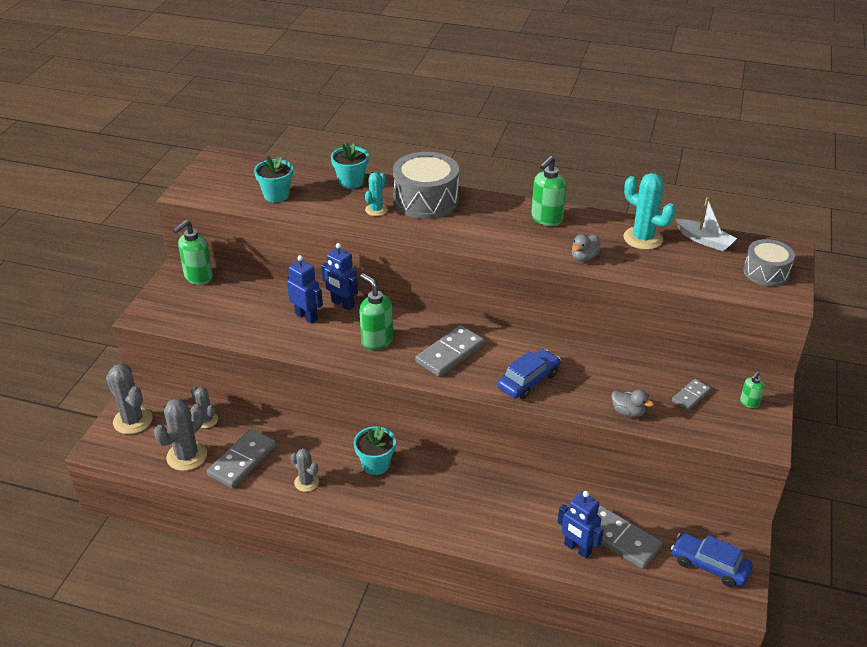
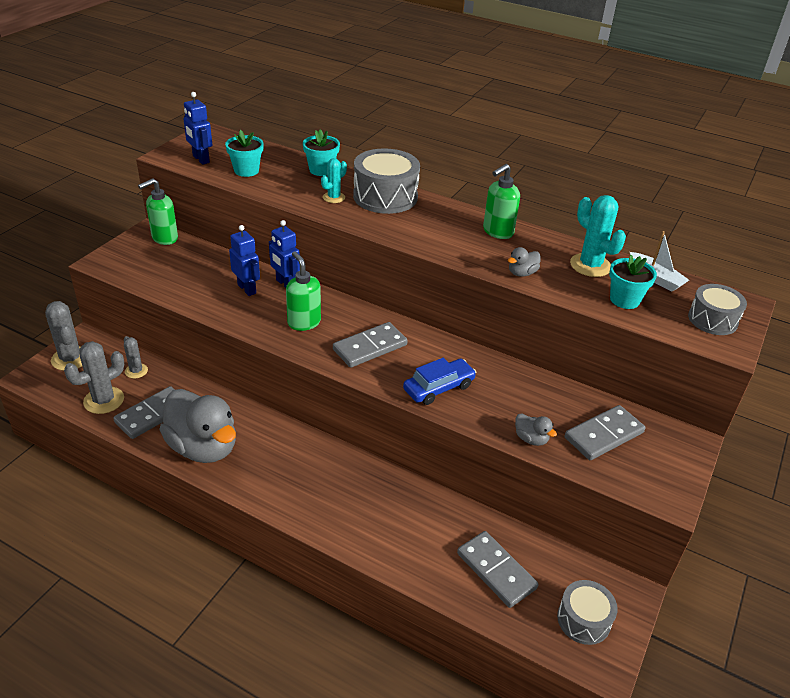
camera: 10 degrees right, 0 degrees up
grey cactus [291,448,319,492] -> grey duck [159,389,236,463]
turquoise flower pot [354,426,396,475] -> turquoise flower pot moved to [609,255,657,309]
blue robot [558,491,604,558] -> blue robot moved to [183,92,212,165]
blue car [671,532,753,587] -> grey drum [557,580,618,645]
grey domino [672,379,711,411] -> grey domino [565,405,645,460], size x1.75
green soap dispenser [740,371,765,408] -> none

